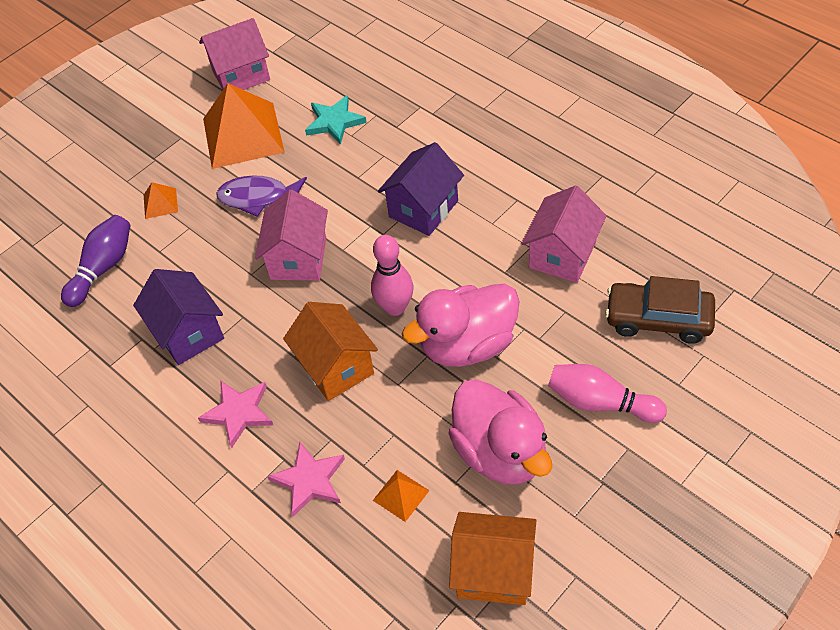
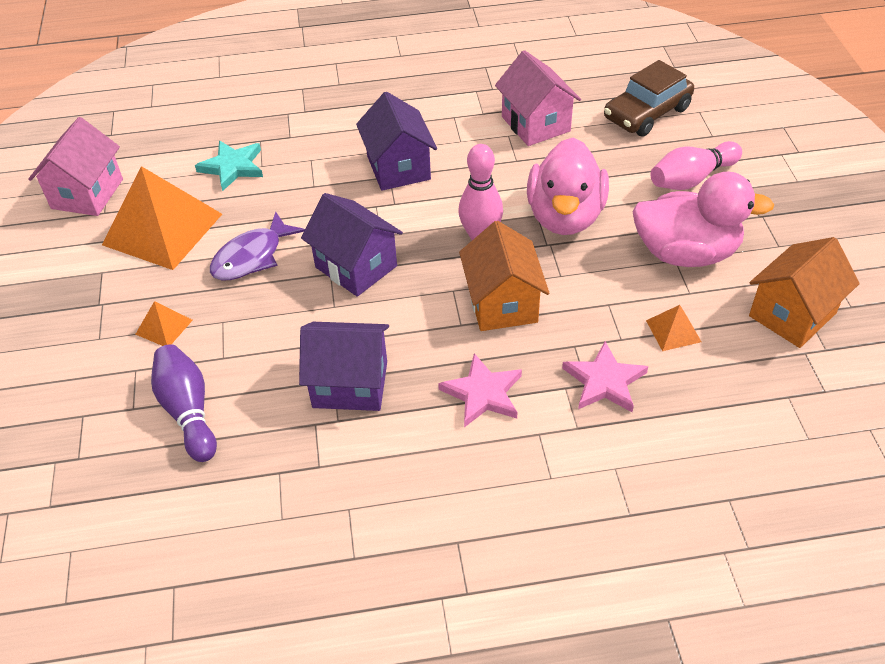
camera: 55 degrees left, 5 degrees down
pink house [255,190,328,281] -> purple house [301,193,403,297]
orange house [283,302,378,401] -> orange house turned 75 degrees clockwise [459,221,549,331]

